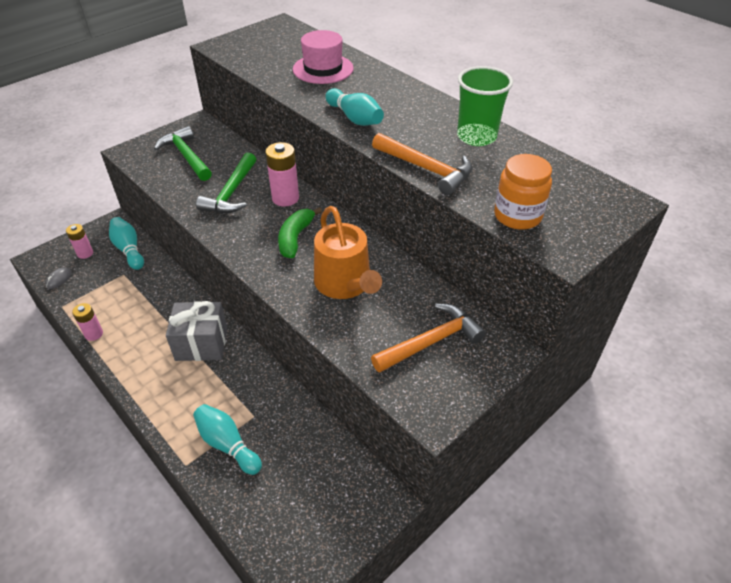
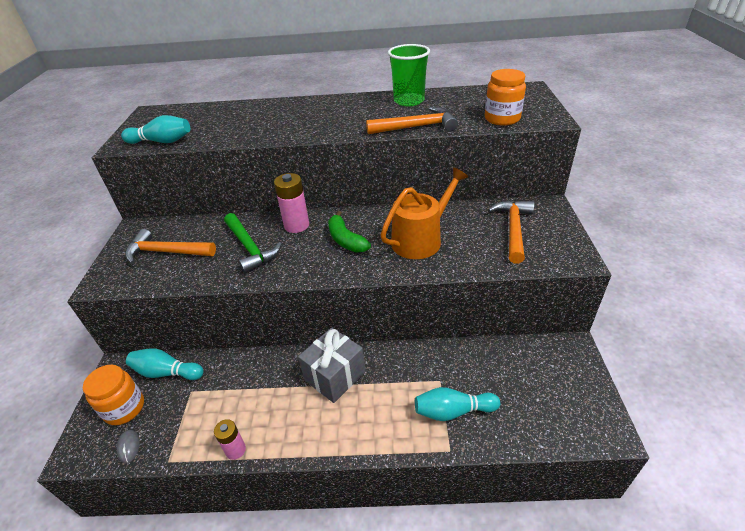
camera: 45 degrees left, 5 degrees down
pink battery [66,224,93,259] -> orange jar [83,365,144,425]
green hammer [154,126,212,181] -> orange hammer [125,229,216,264]
pink hat [293,30,354,84] -> none
orange watering can [314,206,382,299] -> orange watering can turned 60 degrees counterclockwise [380,167,468,259]
turquoise bowling pin [325,88,384,126] -> turquoise bowling pin moved to [121,115,190,144]

